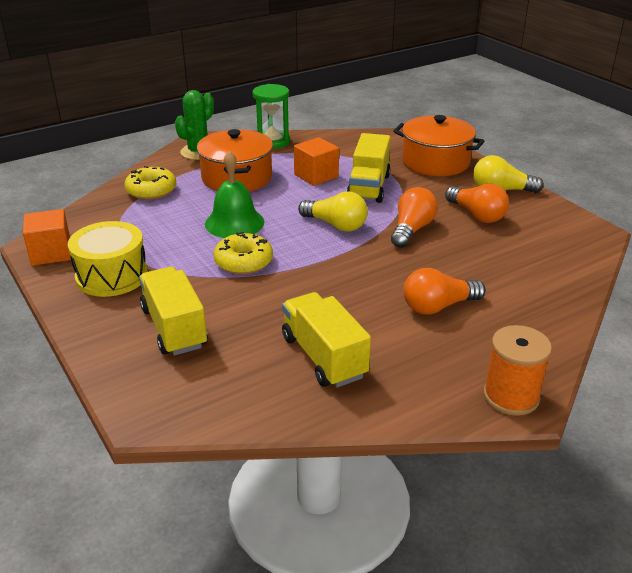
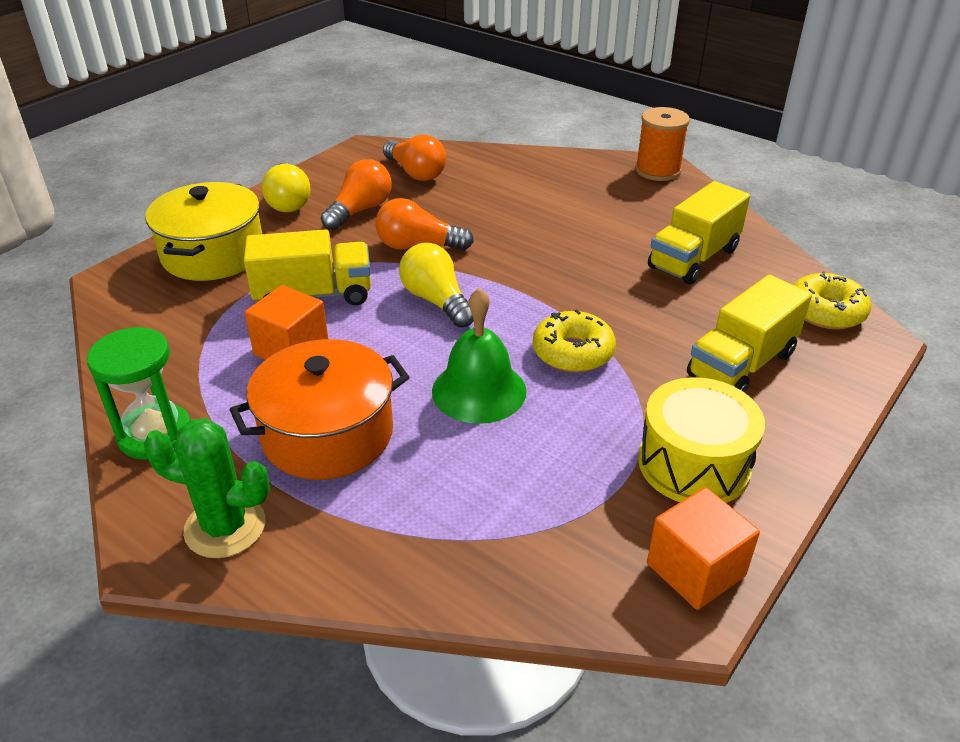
camera: 110 degrees left, 5 degrees up
yellow donut [125,166,176,200] -> yellow donut moved to [794,271,871,330]
yellow light bulb [298,191,368,232] -> yellow light bulb turned 45 degrees counterclockwise [399,243,474,328]
orange pot [393,115,484,176] -> yellow pot [145,182,262,281]
orange light bulb [403,268,486,314] -> orange light bulb moved to [383,134,446,181]

